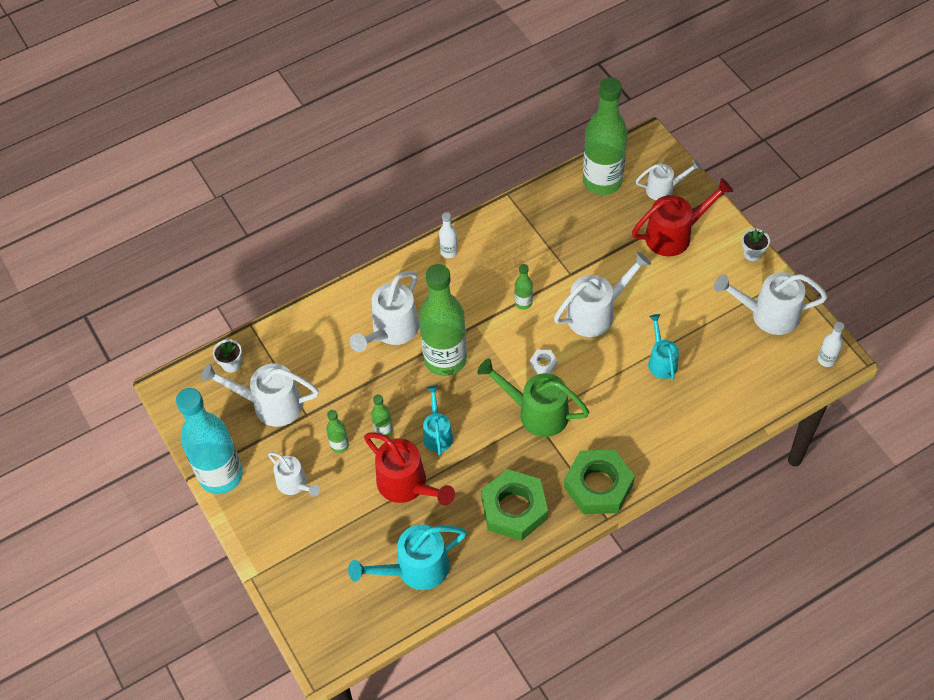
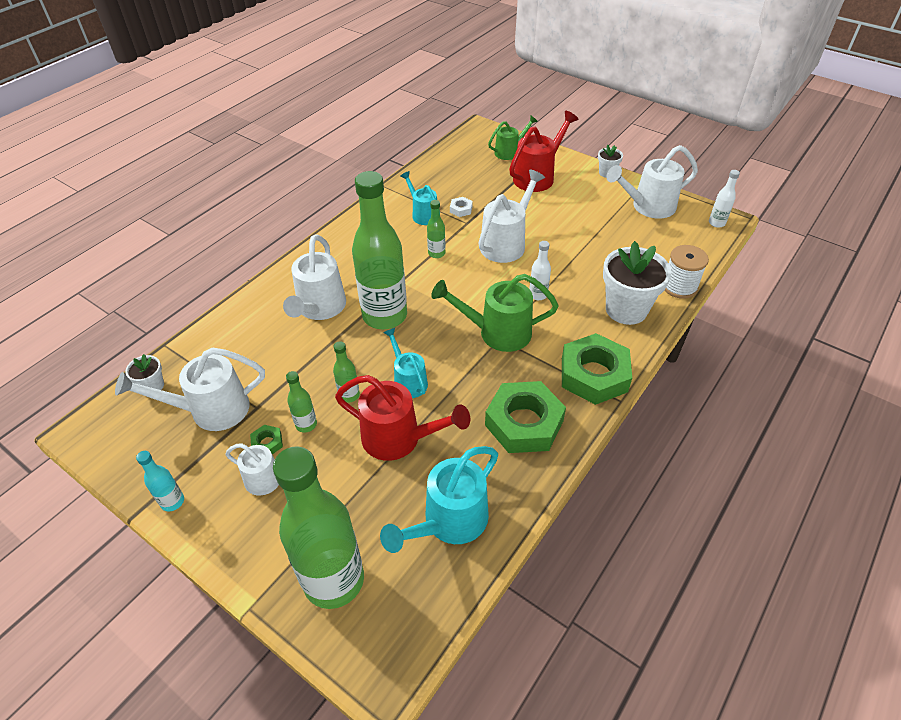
camera: 25 degrees left, 10 degrees down
turquoise bottle [176,388,243,494] -> turquoise bottle [136,451,184,512], size x0.42
white bottle [439,212,458,258] -> white bottle moved to [529,241,551,300]
white nut [530,350,558,374] -> white nut moved to [450,197,473,217]
green bottle [583,77,628,195] -> green bottle moved to [273,446,364,609]
white watering can [636,160,701,200] -> green watering can [488,116,538,160]
turquoise watering can [648,314,679,380] -> turquoise watering can moved to [401,171,437,225]
none -> green nut [250,425,283,454]
none -> white flower pot [603,241,671,325]
none -> white spool [664,245,709,299]

